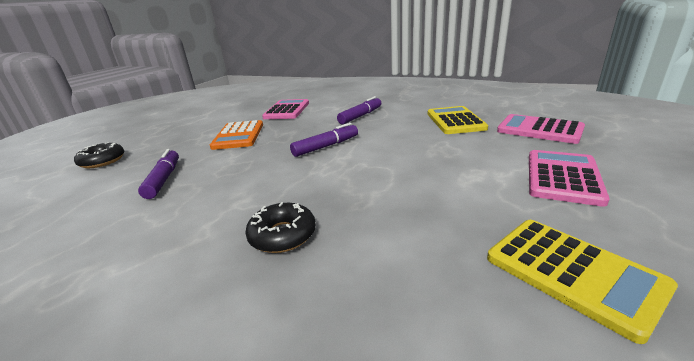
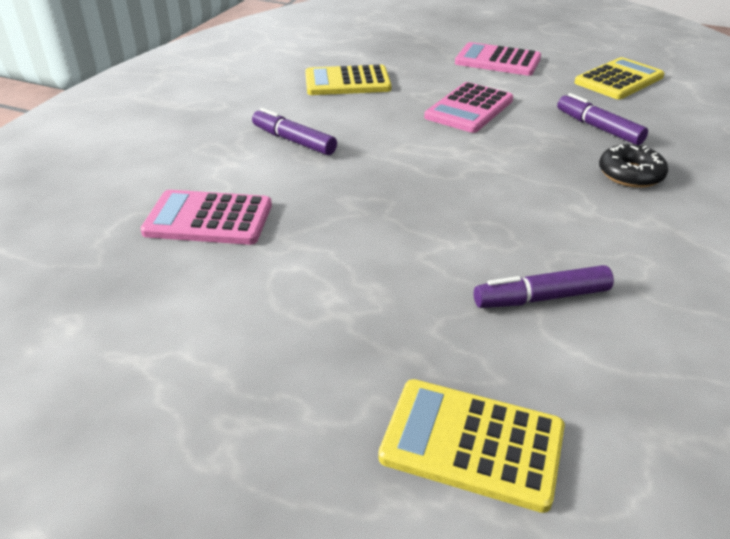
camera: 95 degrees left, 10 degrees up
black donut [74,142,124,168] -> yellow calculator [378,379,565,513]
orange calculator [210,120,263,150] -> none
purple marker [290,123,358,157] -> purple marker moved to [557,93,648,145]
pink calculator [497,114,585,144] -> pink calculator moved to [424,82,513,133]

